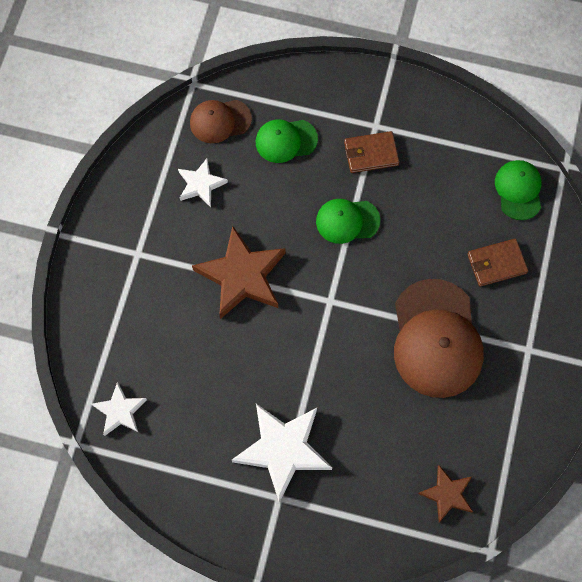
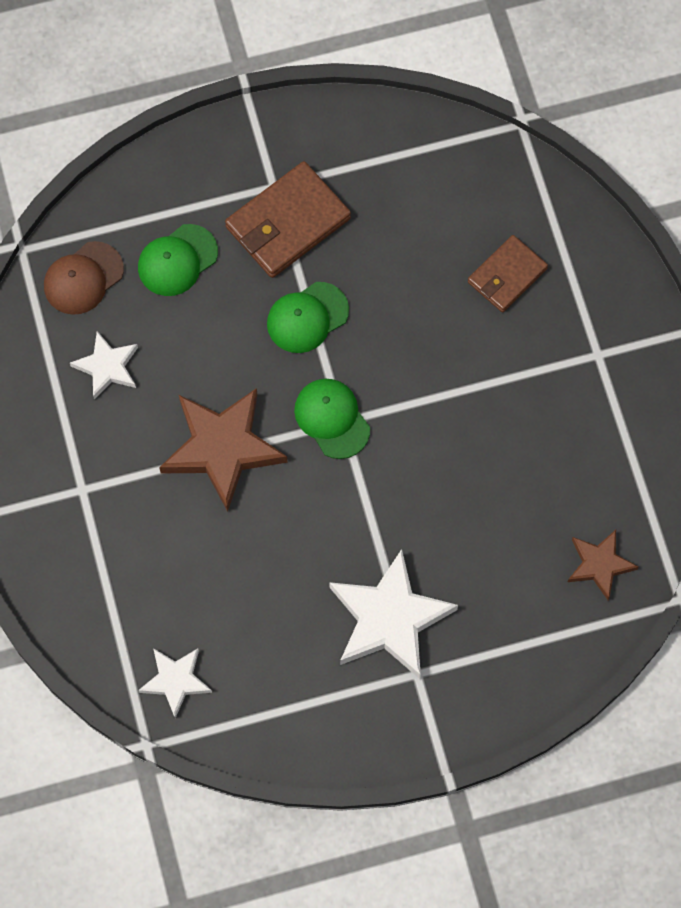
camera: 30 degrees left, 0 degrees up
brown wallet [344,131,399,173] -> brown wallet [225,161,351,278], size x1.55
brown cap [394,279,484,398] -> none
green cap [495,160,542,220] -> green cap moved to [294,379,370,459]

